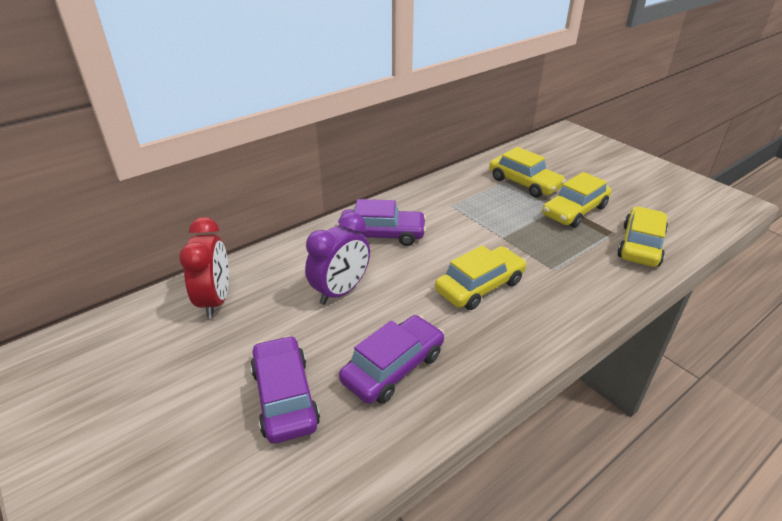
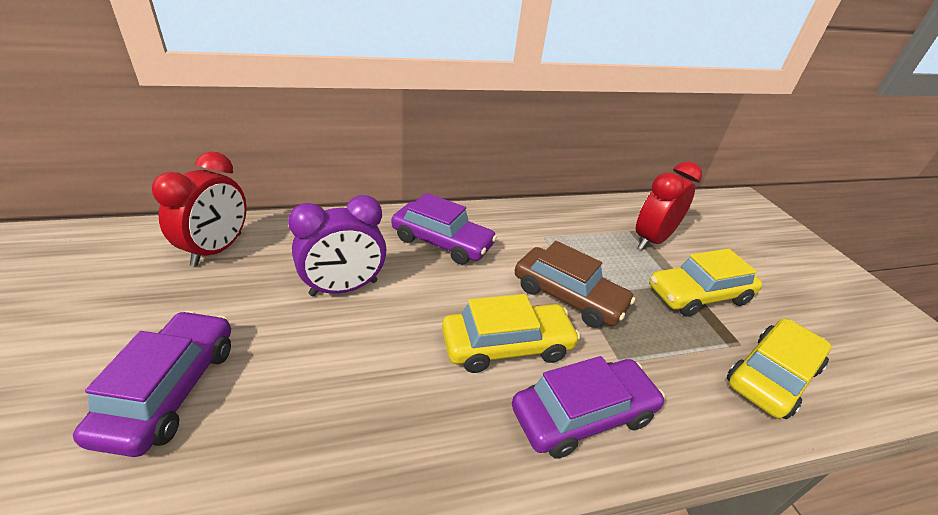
camera: 20 degrees right, 0 degrees up
purple car [339,315,444,404] -> purple car moved to [512,356,665,459]
yellow car [489,147,566,197] -> red clock [636,161,702,250]
none -> brown car [515,241,635,328]

